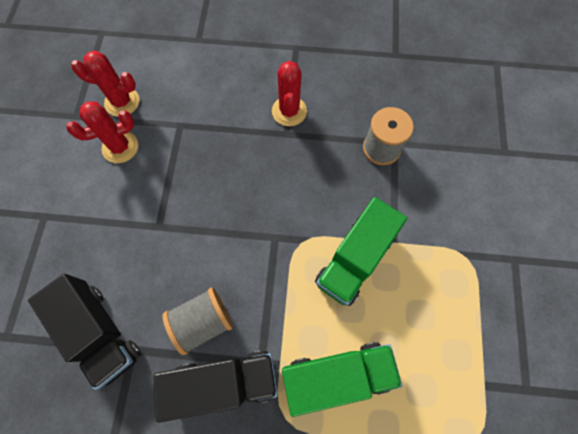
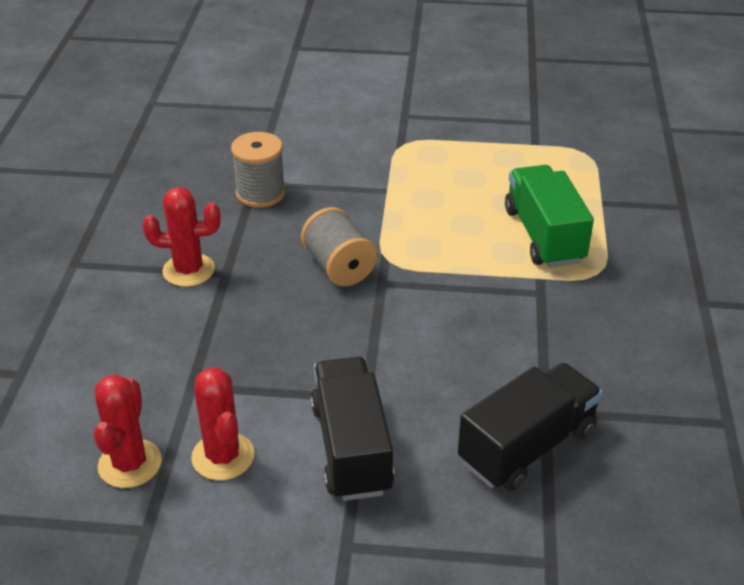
camera: 90 degrees left, 30 degrees down
black truck [153,350,278,423] -> black truck moved to [310,357,394,501]
grey spool [163,287,233,355] -> grey spool moved to [301,207,377,286]
green truck [315,197,407,306] -> none

